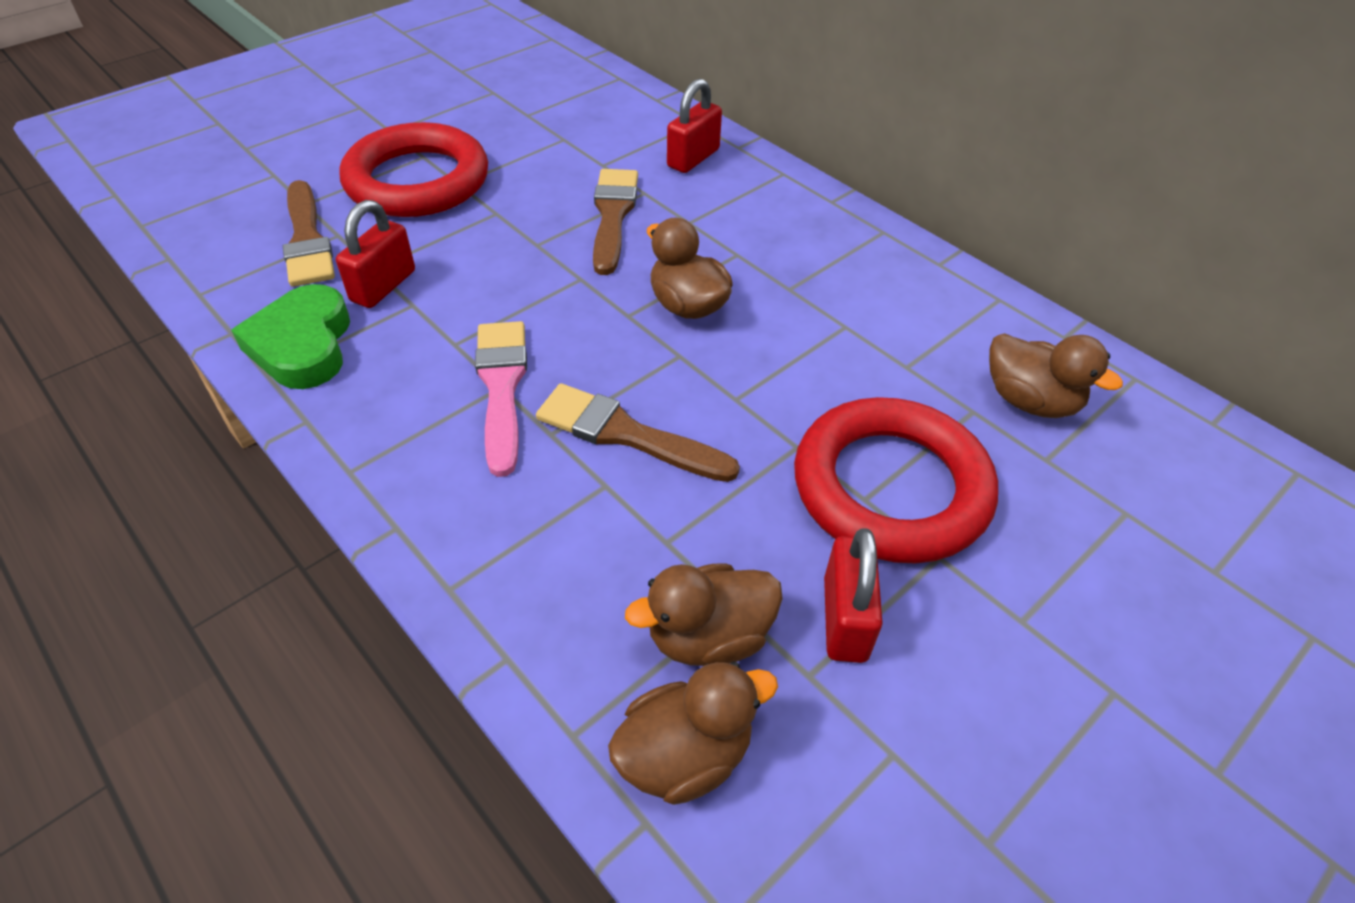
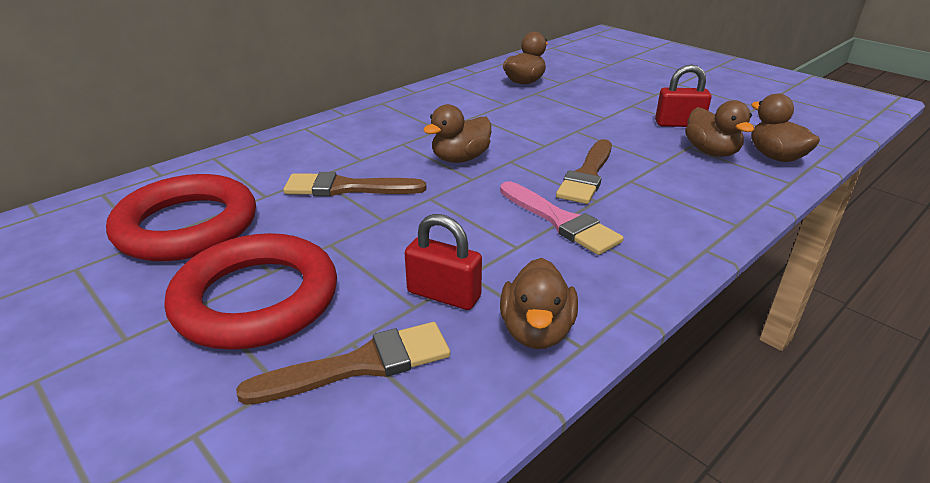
camera: 90 degrees left, 15 degrees down
green heart [231,284,350,389] -> brown duck [500,258,578,349]
pink brush [475,321,527,477] -> pink brush turned 120 degrees counterclockwise [500,181,624,255]
red padlock [667,78,722,173] -> none
red ring [794,397,998,564] -> red ring moved to [106,174,256,261]

